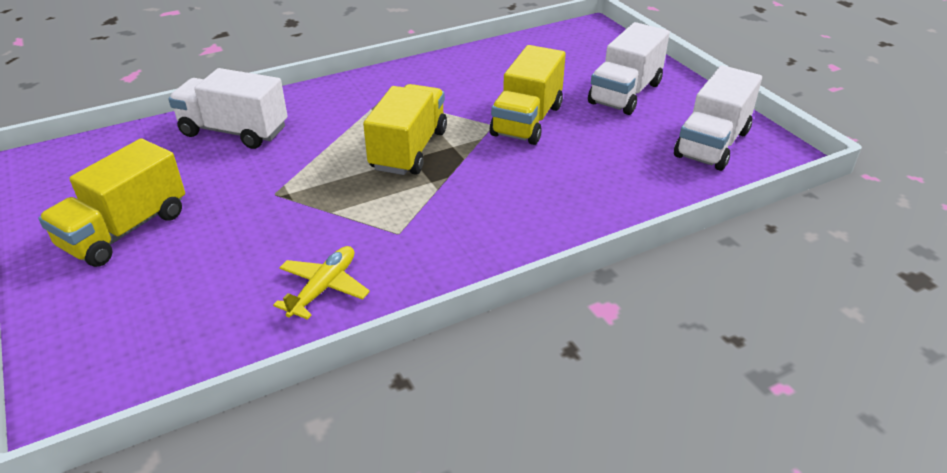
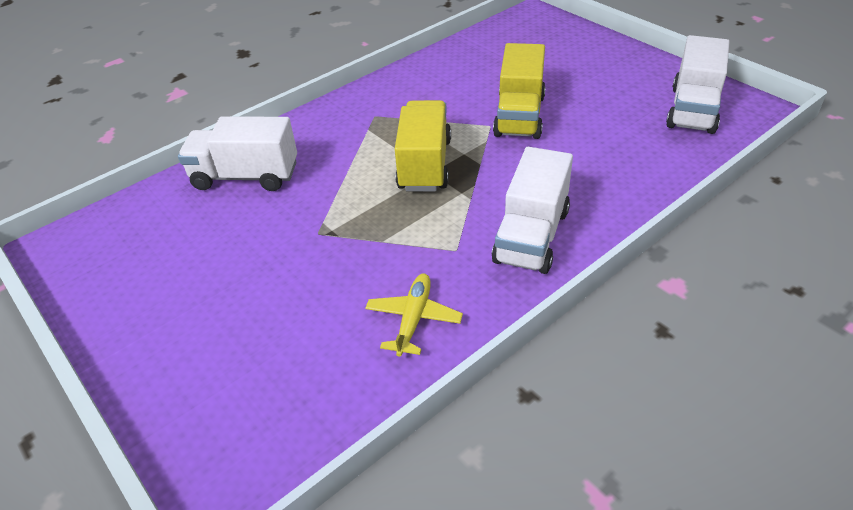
camera: 10 degrees left, 5 degrees up
yellow truck [38,139,185,267] -> none
white truck [588,22,670,115] -> white truck moved to [492,147,573,274]

